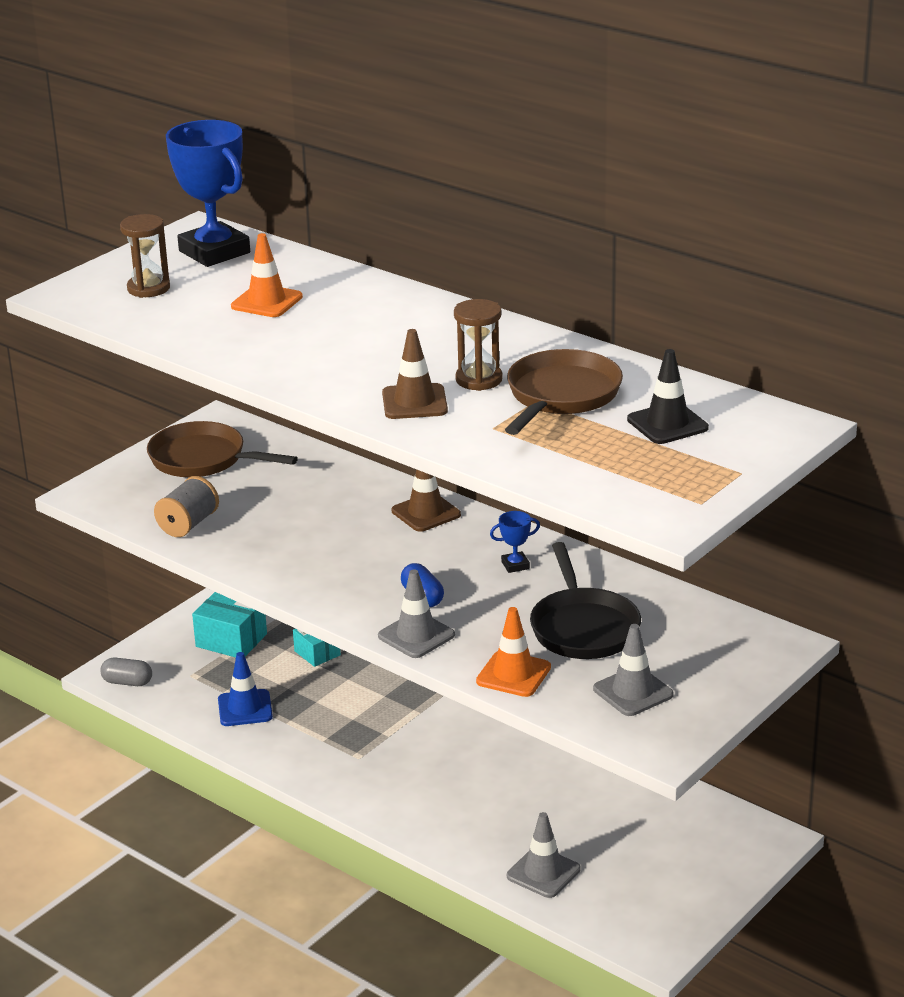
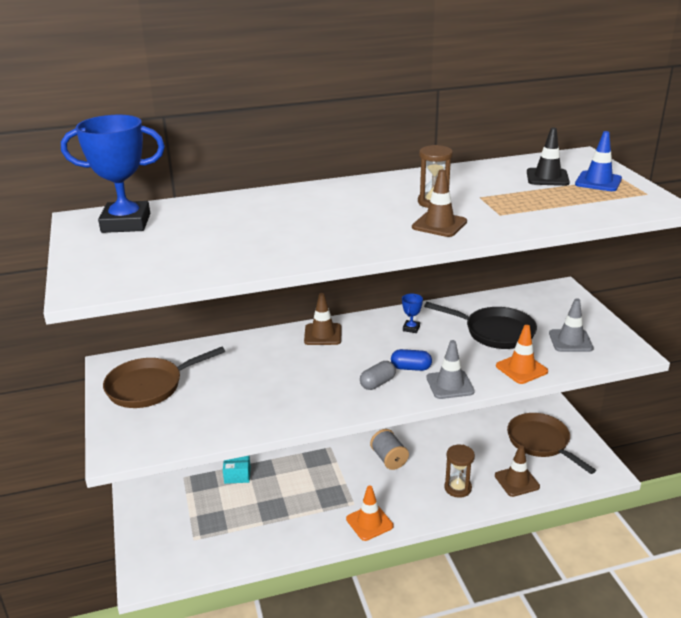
camera: 55 degrees left, 0 degrees up
grey capsule [100,658,152,686] -> grey capsule moved to [360,361,396,390]
brown hourglass [120,214,170,298] -> brown hourglass moved to [444,445,475,498]
grey spool [154,476,219,537] -> grey spool moved to [370,429,409,470]
turquoise box [192,592,267,658] -> none
blue traffic cone [218,652,273,726] -> blue traffic cone moved to [575,131,622,191]
orange traffic cone [231,233,303,317] -> orange traffic cone moved to [346,486,393,541]
brown pan [505,349,623,435] -> brown pan moved to [507,413,596,474]
grey traffic cone [507,812,581,898] -> brown traffic cone [495,445,540,497]

